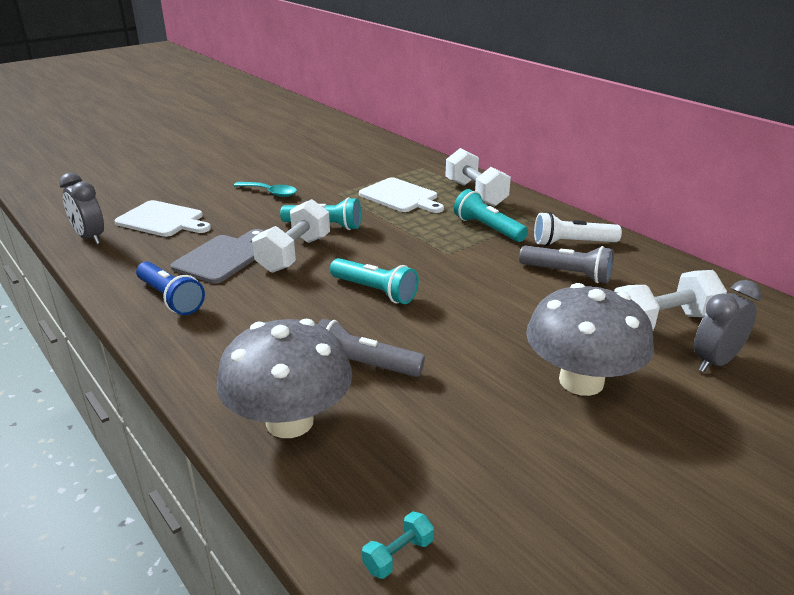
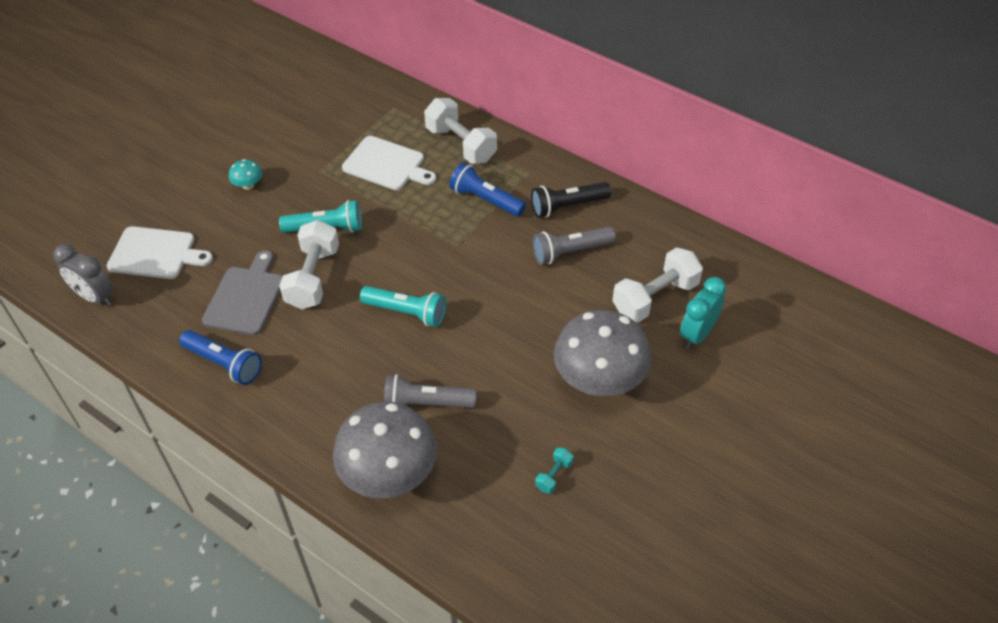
camera: 15 degrees left, 20 degrees up
turquoise spoon [234,182,297,197] -> turquoise mushroom [229,159,262,190]
turquoise dumbbell [362,511,434,579] -> turquoise dumbbell moved to [535,447,574,494]
turquoise flashlight [454,189,528,242] -> blue flashlight [449,162,526,217]
grey flashlight [519,246,614,283] -> grey flashlight turned 150 degrees clockwise [533,226,616,265]
white flashlight [534,212,622,246] -> black flashlight [531,182,611,218]
grey clock [694,280,762,372] -> turquoise clock [680,277,726,349]

